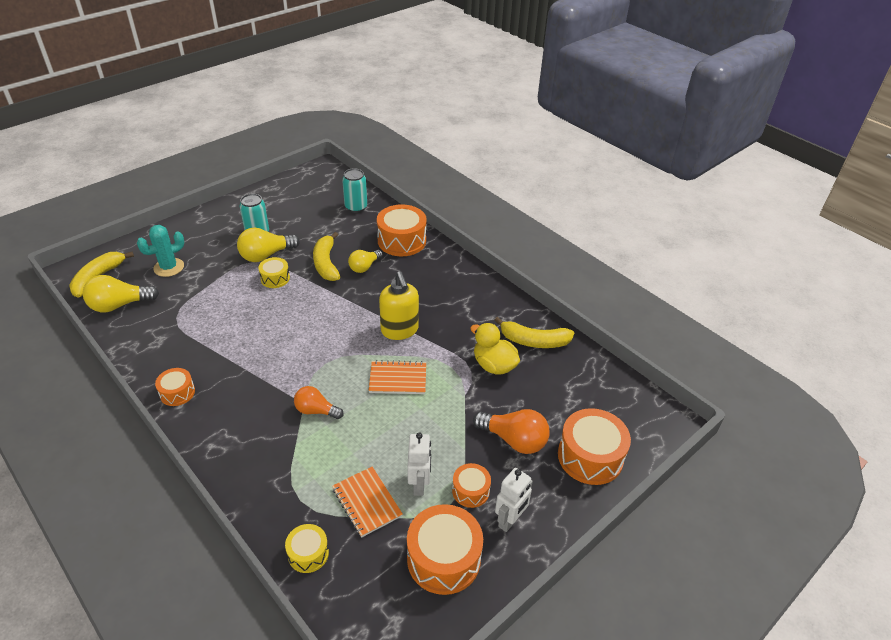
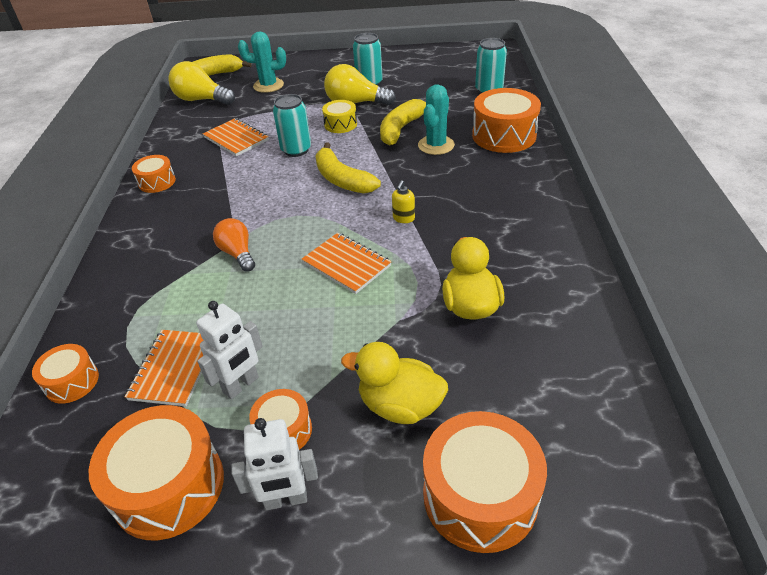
camera: 45 degrees right, 0 degrees up
yellow drum [285,524,329,573] -> orange drum [32,344,99,404]
yellow light bulb [348,250,383,273] -> turquoise cactus [418,84,455,155]
yellow soap dispenser [379,271,419,340] -> yellow soap dispenser [392,180,415,223], size x0.45
orange light bulb [473,409,550,454] -> yellow duck [341,342,448,424]
yellow banana [494,317,574,348] -> yellow banana moved to [315,142,381,194]
none -> orange notebook [203,118,269,156]
none -> turquoise can [273,94,311,157]

